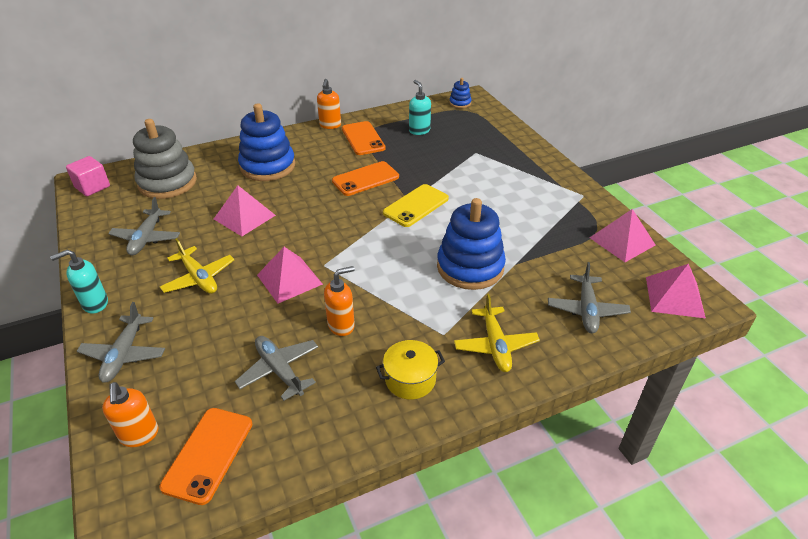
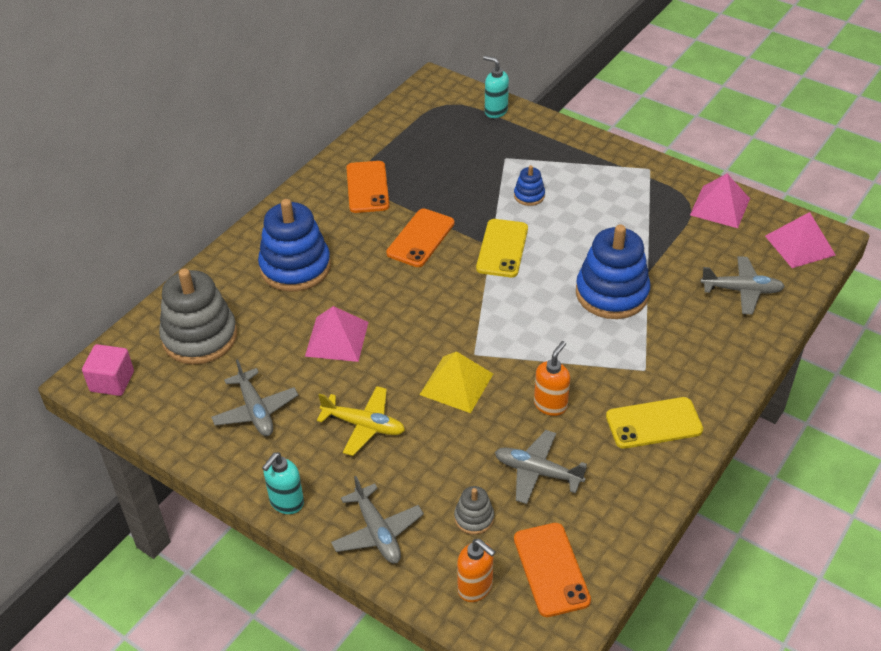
camera: 30 degrees left, 5 degrees up
pink pyramid [257,247,323,303] -> yellow pyramid [420,351,493,413]
orange soap dispenser [317,79,341,129] -> none
orange phone [342,121,386,155] -> orange phone turned 45 degrees clockwise [346,161,389,213]
yellow pot [376,340,445,400] -> yellow phone [606,397,703,449]
turquoise soap dispenser [409,80,431,135] -> turquoise soap dispenser moved to [483,56,509,118]
blue stacking toy [449,78,471,108] -> blue stacking toy moved to [514,165,545,206]
yellow plane [454,294,540,372] -> none
grey plane [548,262,631,333] -> grey plane turned 60 degrees counterclockwise [700,256,785,315]
none -> grey stacking toy [454,486,494,535]

